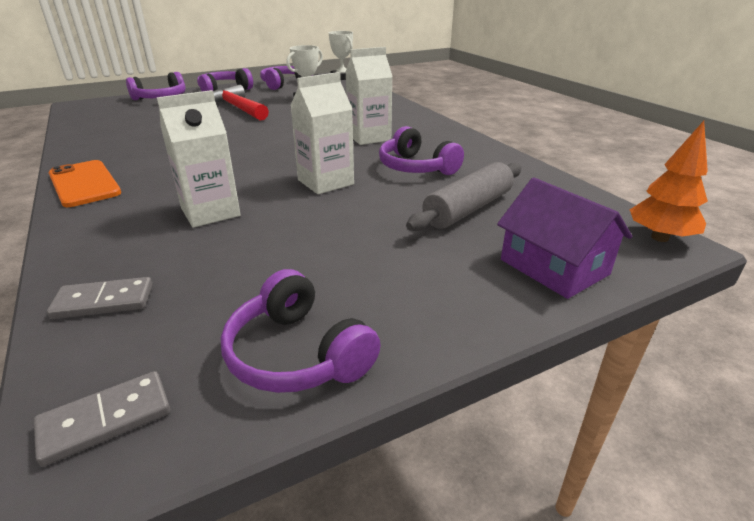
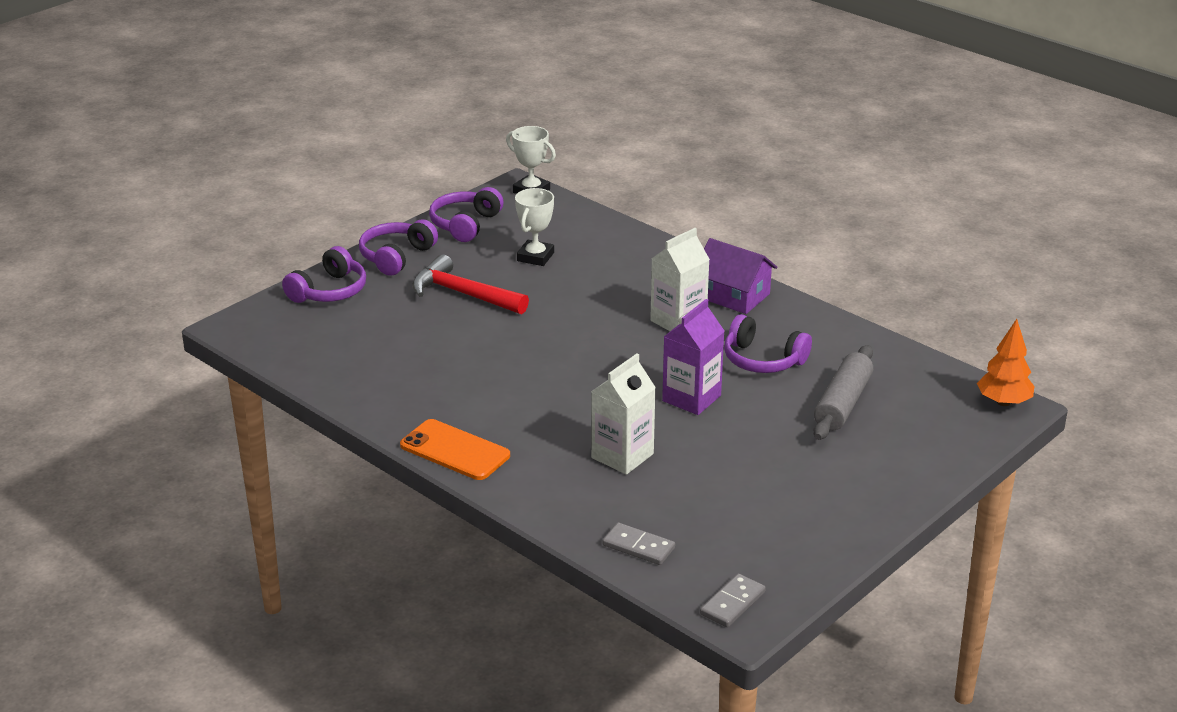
camera: 20 degrees left, 0 degrees up
grey domino [47,277,152,319] -> grey domino turned 60 degrees clockwise [602,523,675,565]
purple headphones [221,269,381,393] -> none
white carton [290,72,354,194] -> purple carton [662,299,724,415]
purple house [497,177,632,299] -> purple house moved to [704,238,777,314]

